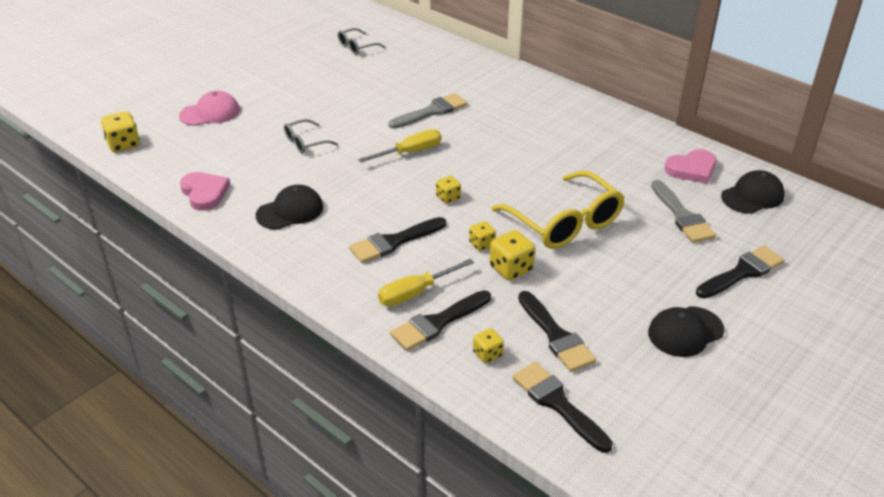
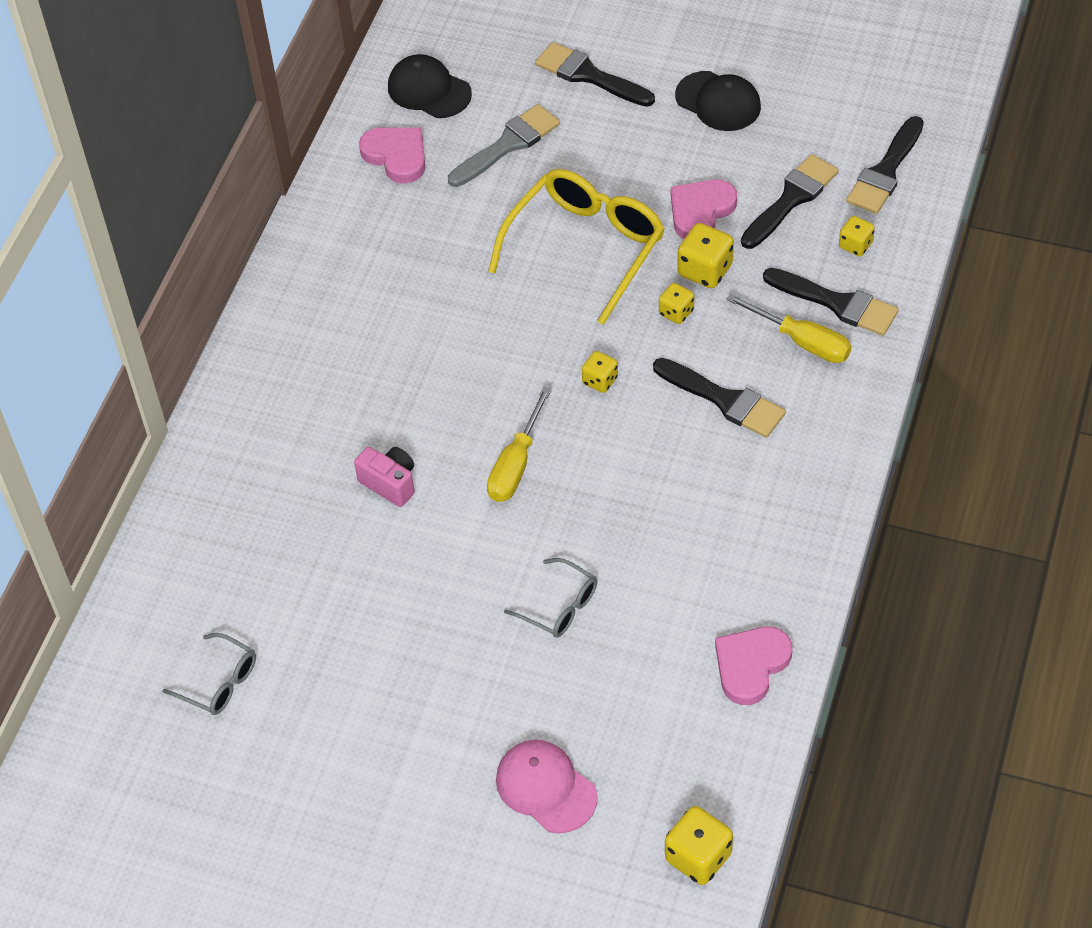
camera: 110 degrees left, 15 degrees up
black cap [256,185,323,230] -> none
yellow screwdriver [358,129,441,162] -> yellow screwdriver turned 105 degrees counterclockwise [487,387,552,502]
grey brush [389,93,468,129] -> pink camera [354,447,415,507]
none -> pink heart [671,179,737,239]

